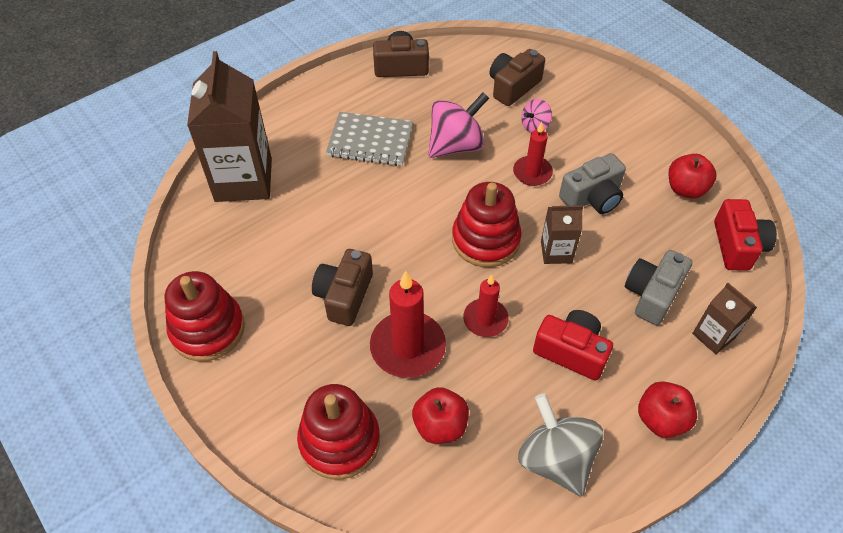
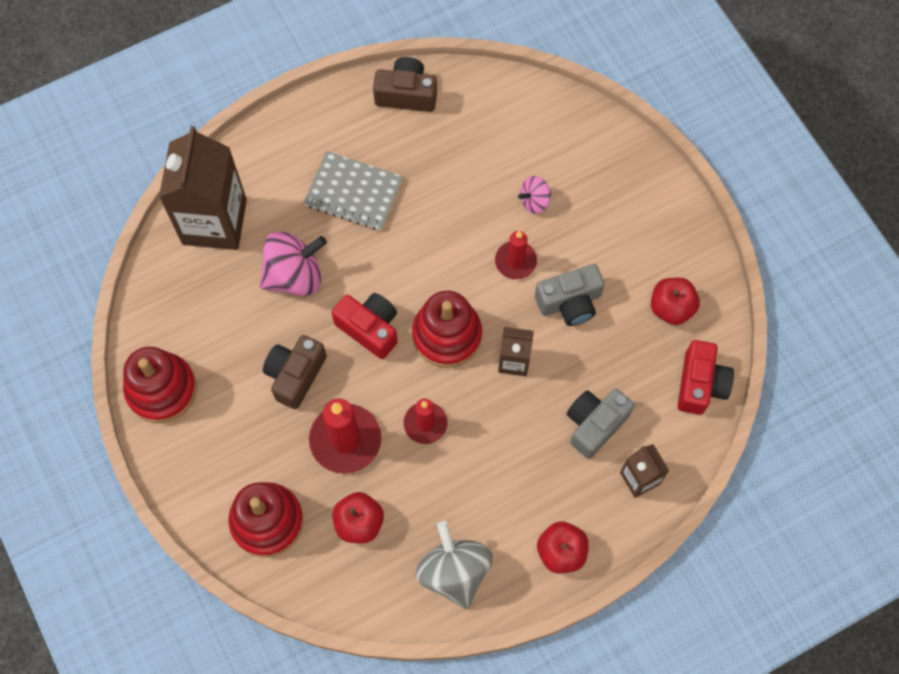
camera: 10 degrees right, 15 degrees up
pink spinning top [428,92,489,158] -> pink spinning top moved to [260,232,327,296]
brown camera [490,49,545,106] -> none
red camera [533,310,613,380] -> red camera moved to [332,293,398,359]

